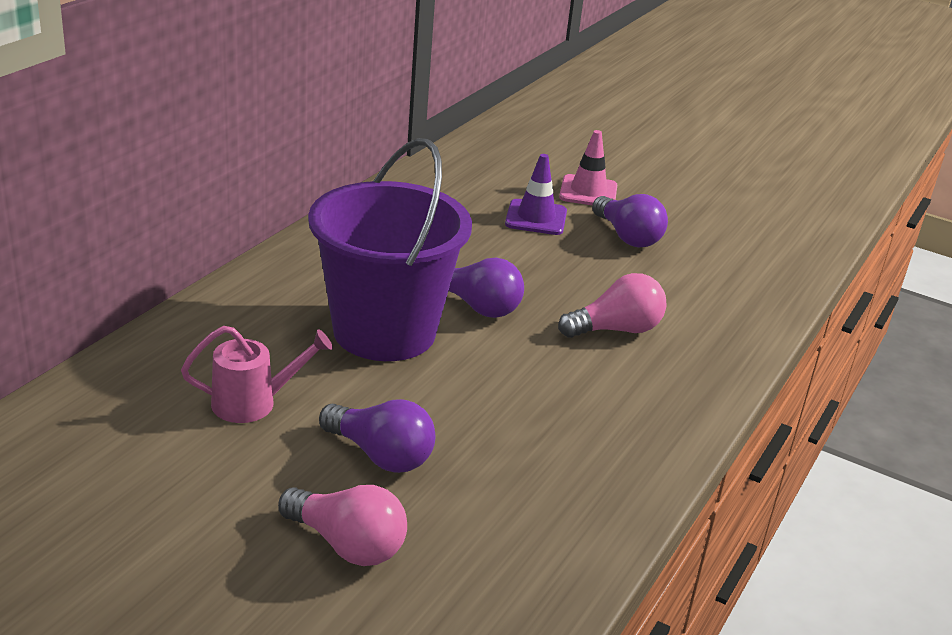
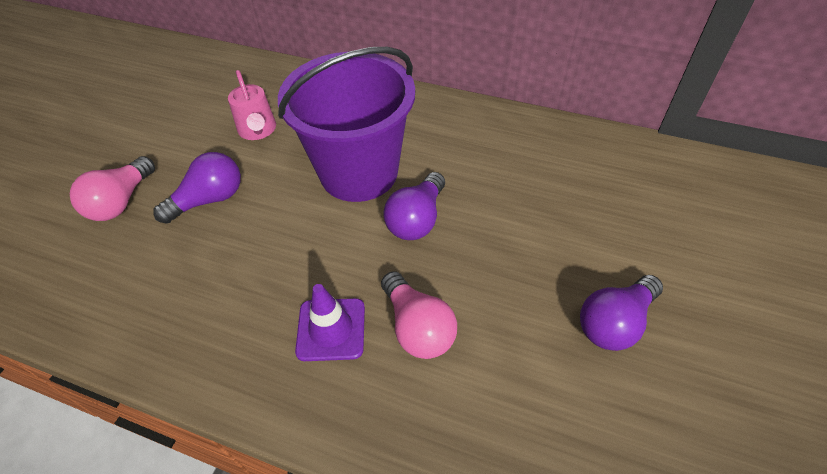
camera: 85 degrees right, 20 degrees up
purple light bulb [319,399,435,473] -> purple light bulb turned 150 degrees counterclockwise [153,152,241,224]
purple traffic cone [505,154,567,235] -> purple traffic cone moved to [295,284,365,361]
pink traffic cone [559,130,617,205] -> none

